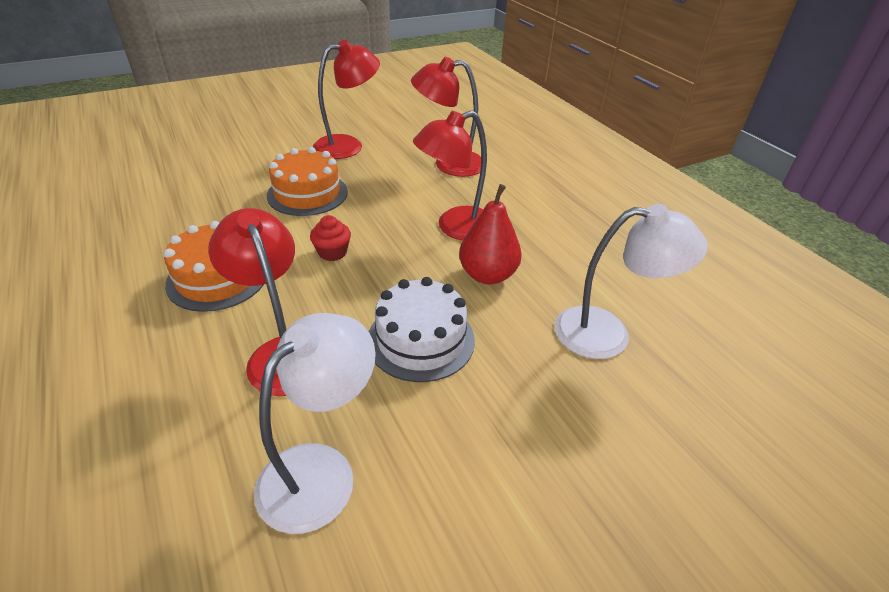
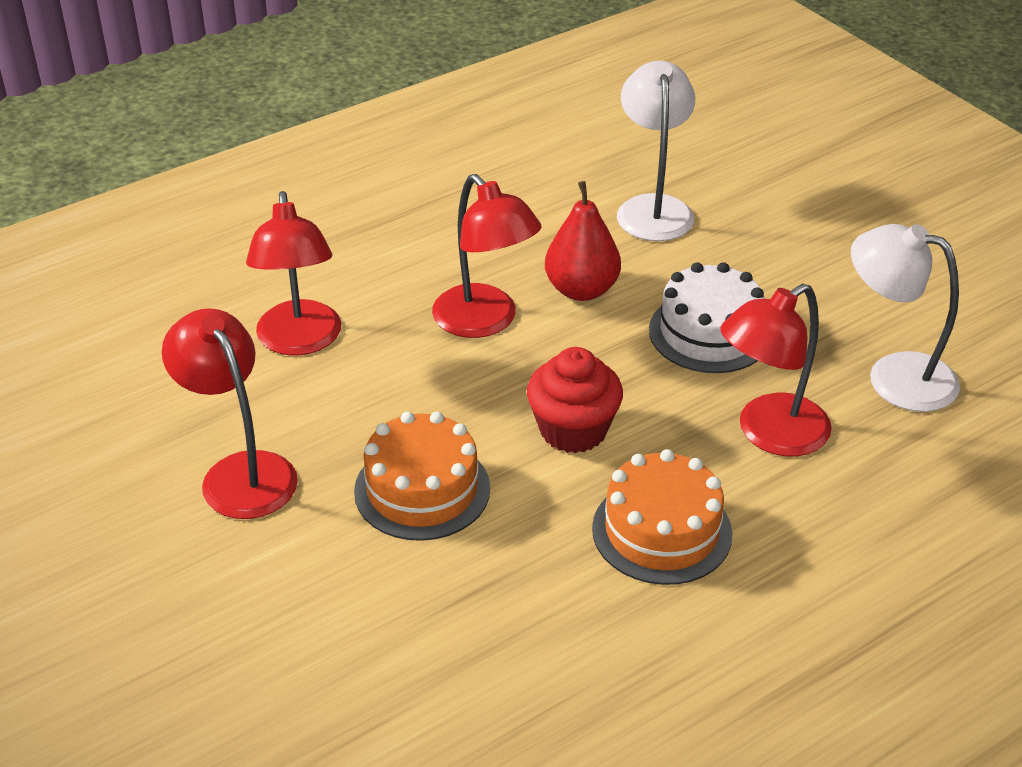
camera: 95 degrees left, 0 degrees up
red cupcake [310,215,351,261] -> red cupcake [527,347,623,453], size x1.67

